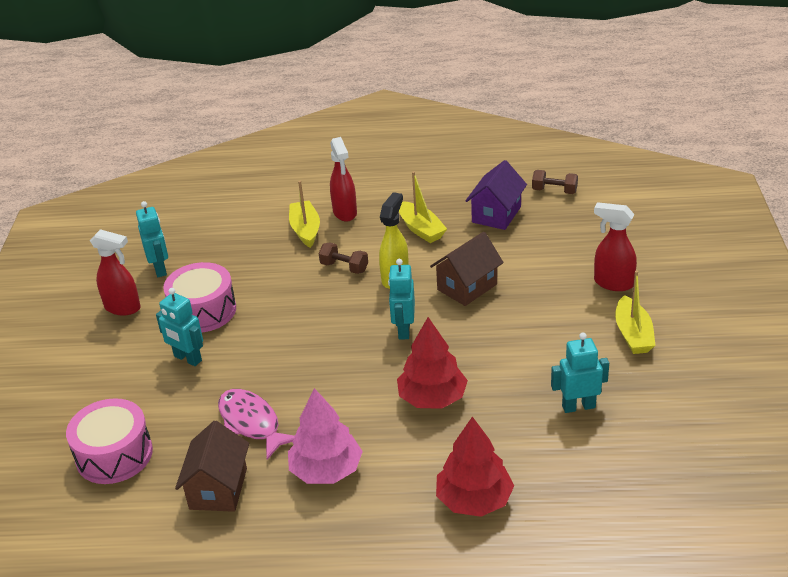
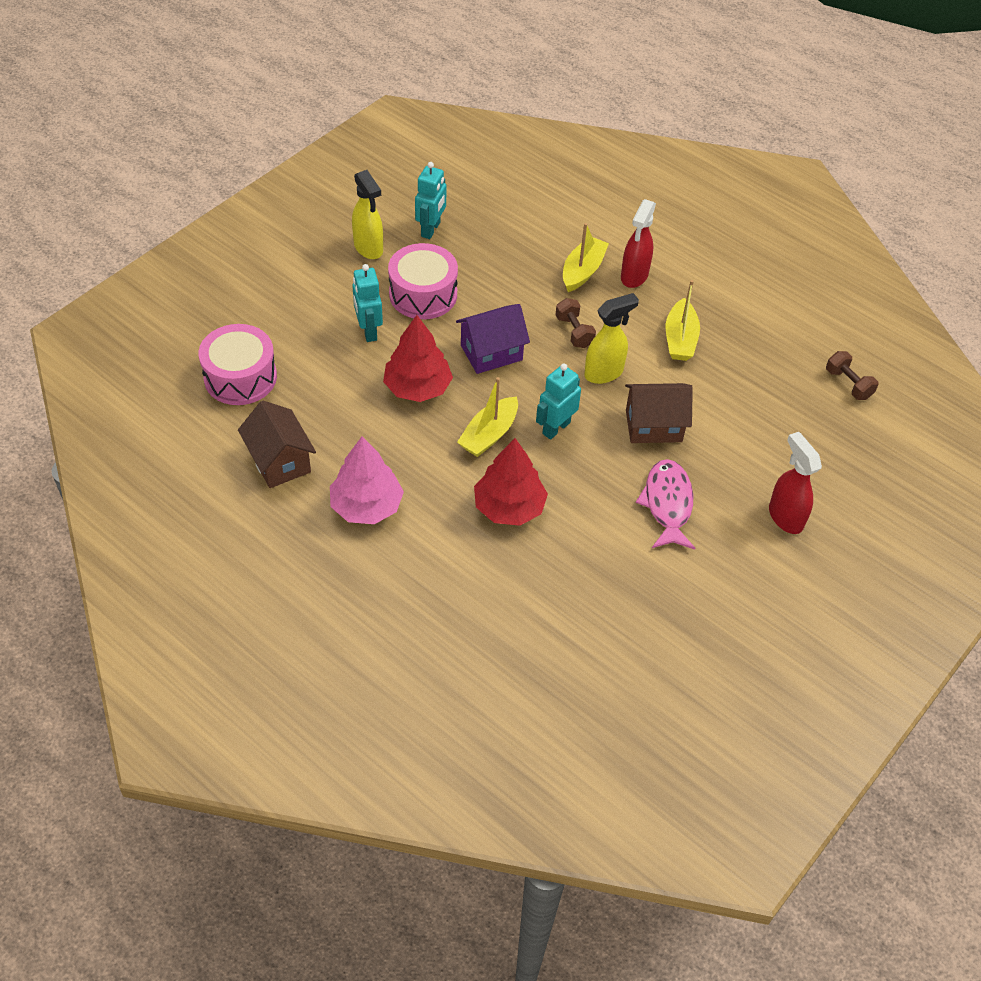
camera: 35 degrees right, 15 degrees up
red spray bottle [90,229,141,316] -> yellow spray bottle [352,170,383,259]
brown house [175,421,249,512] -> brown house turned 75 degrees counterclockwise [238,401,316,488]
pink fish [218,389,295,460] -> pink fish moved to [636,459,695,550]
red tree [436,417,514,517] -> red tree moved to [383,315,453,402]
purple house [465,160,527,230] -> purple house moved to [456,304,530,374]
turquoise robot [551,332,609,413] -> none
yellow boat [615,271,656,354] -> yellow boat moved to [457,377,518,457]

